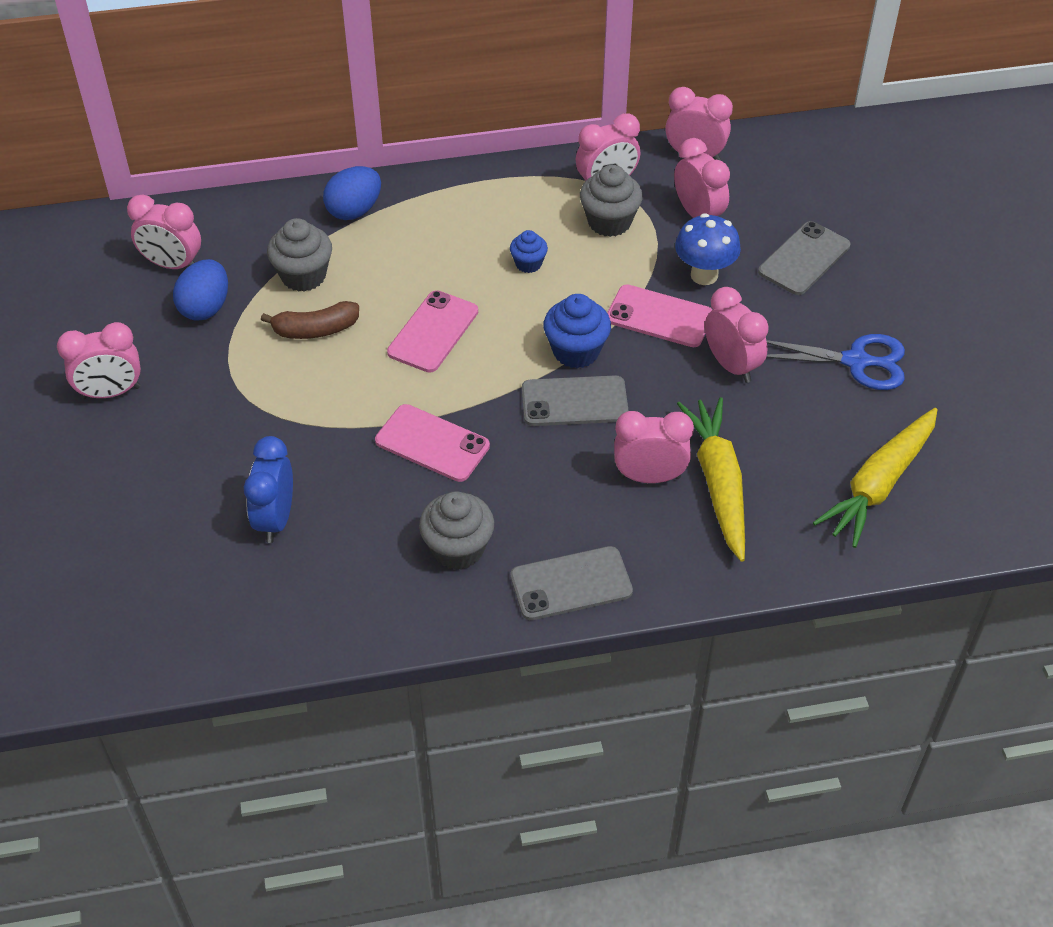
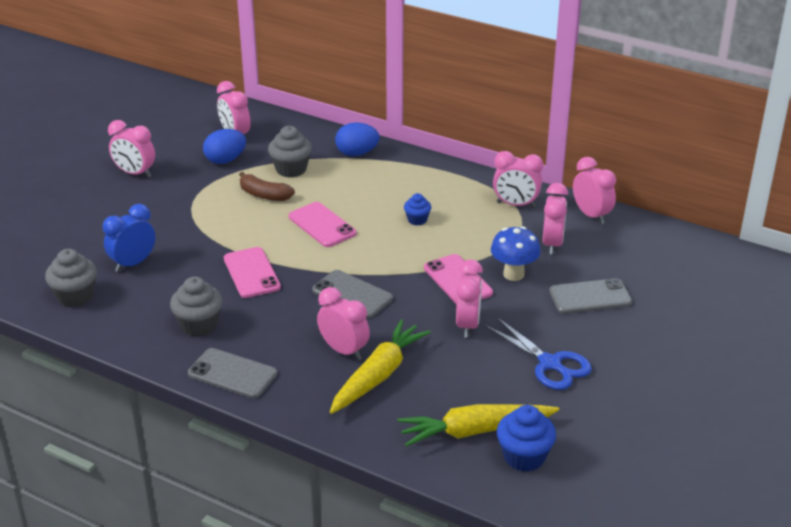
camera: 40 degrees right, 15 degrees down
pink phone [387,290,478,373] -> pink phone turned 75 degrees clockwise [289,202,356,247]
blue cupcake [543,294,611,368] -> blue cupcake moved to [497,405,556,472]
grey cupcake [580,165,643,237] -> grey cupcake moved to [45,249,97,307]

